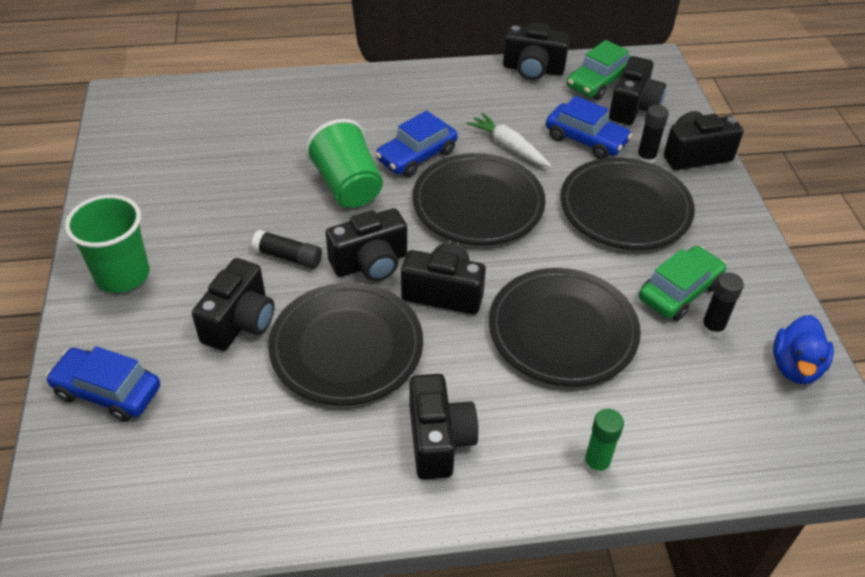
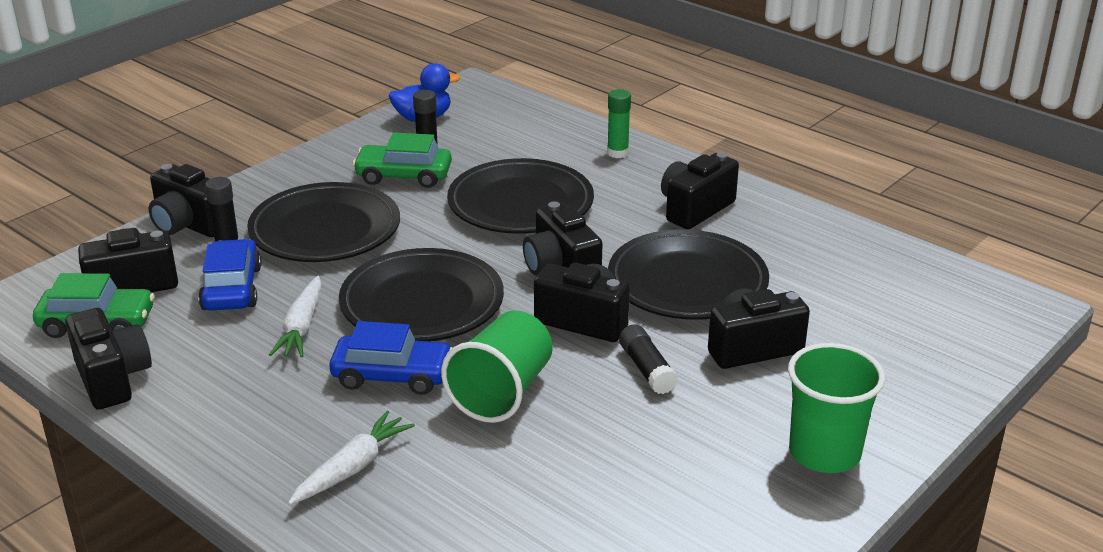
camera: 130 degrees left, 15 degrees down
blue car [45,346,160,422] -> none
none -> white carrot [288,411,415,505]

